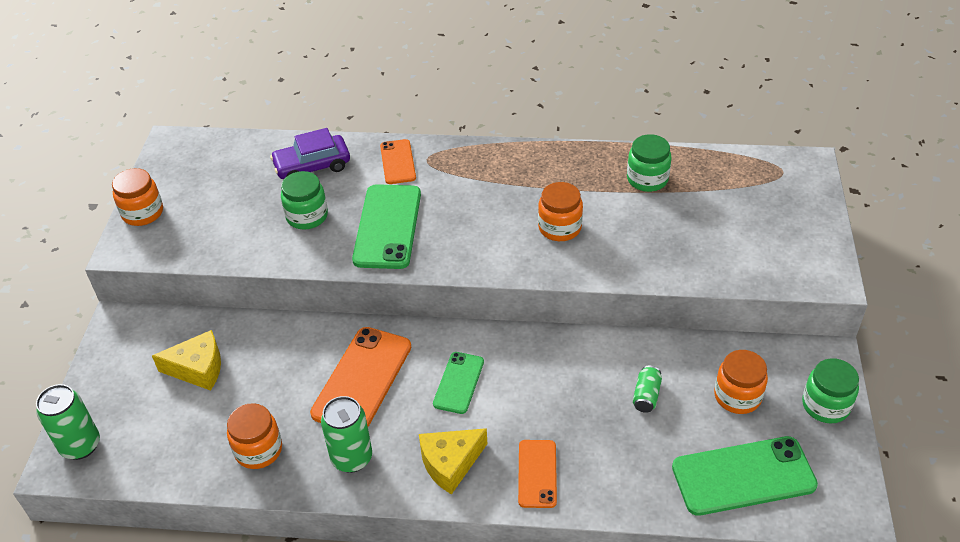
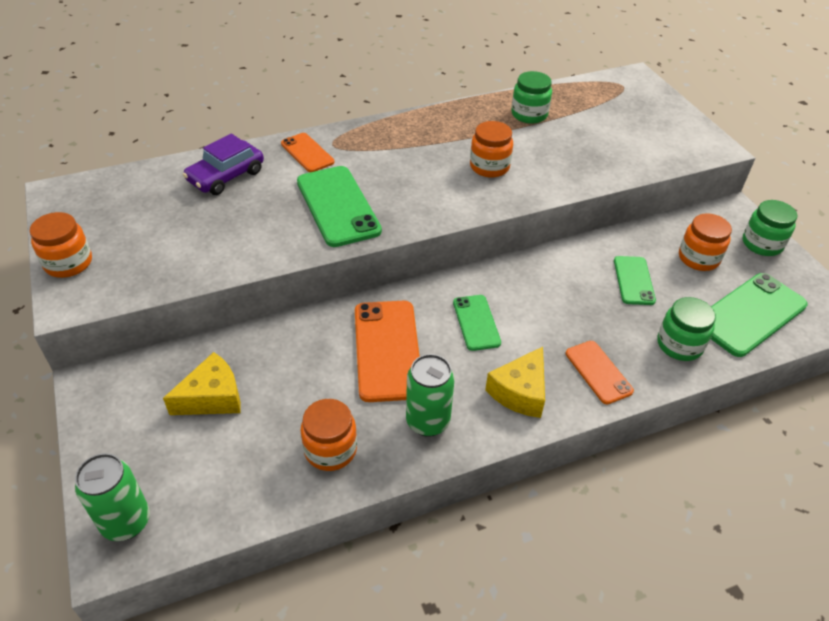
camera: 30 degrees left, 0 degrees up
green jar [281,171,328,230] -> green jar moved to [657,297,716,361]
green can [633,366,662,413] -> green phone [614,256,656,305]

